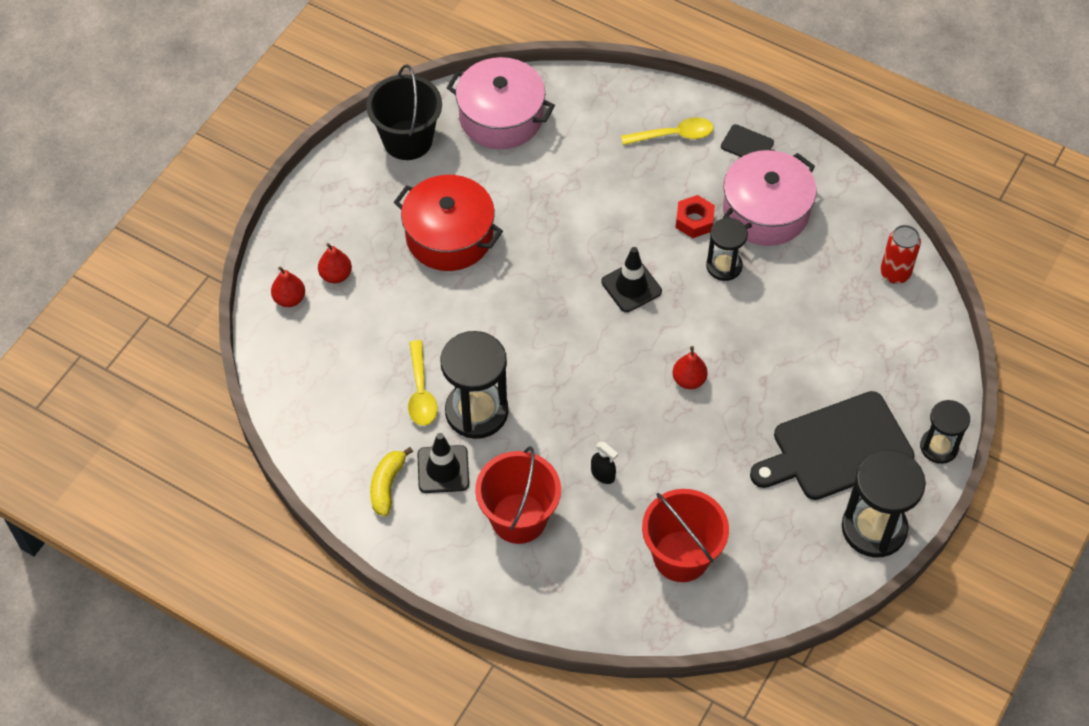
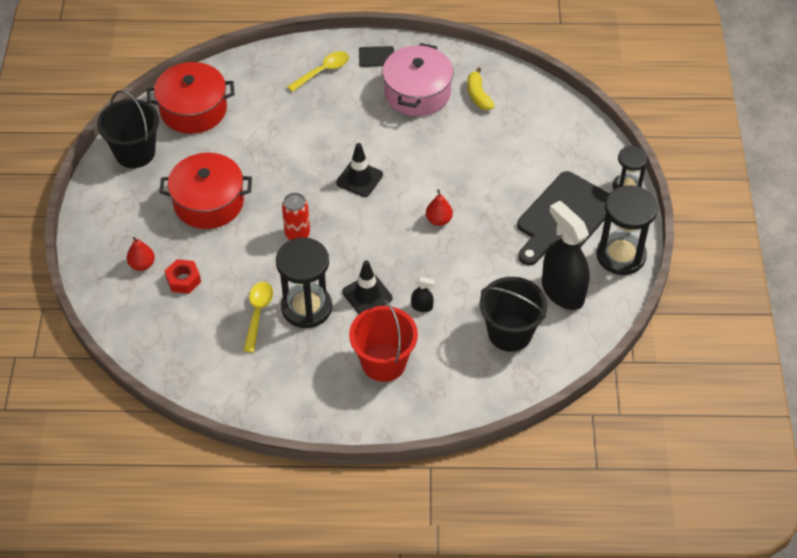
camera: 30 degrees left, 5 degrees down
red pear [271,267,305,307] -> none
yellow banana [370,447,413,516] -> yellow banana moved to [467,67,495,110]
yellow spoon [408,340,438,426] -> yellow spoon turned 135 degrees counterclockwise [243,282,273,352]
black traffic cone [417,433,469,493] -> black traffic cone moved to [342,260,392,314]
pink pot [447,57,555,149] -> red pot [147,62,234,134]
red bucket [642,489,729,582] -> black bucket [480,277,547,352]
red nut [676,195,715,238] -> red nut moved to [165,259,201,294]
black hourglass [706,218,748,281] -> none
red can [880,225,921,284] -> red can moved to [282,193,310,240]
none -> black spray bottle [542,201,590,310]

